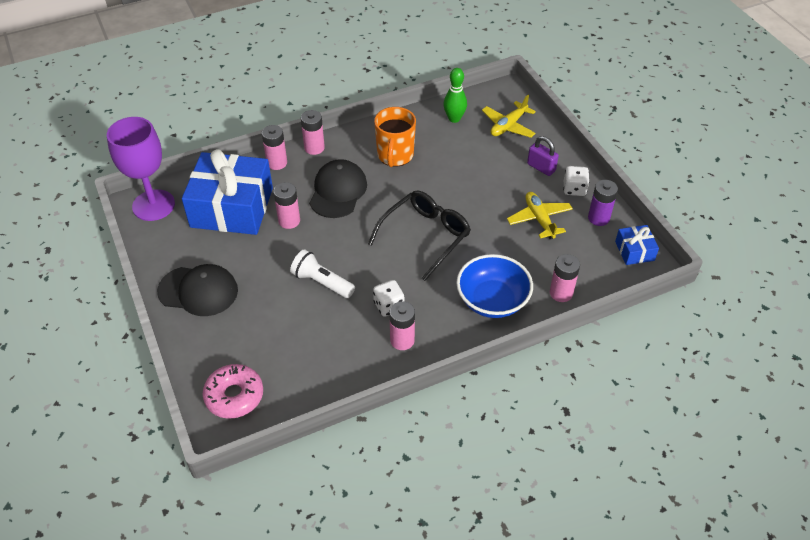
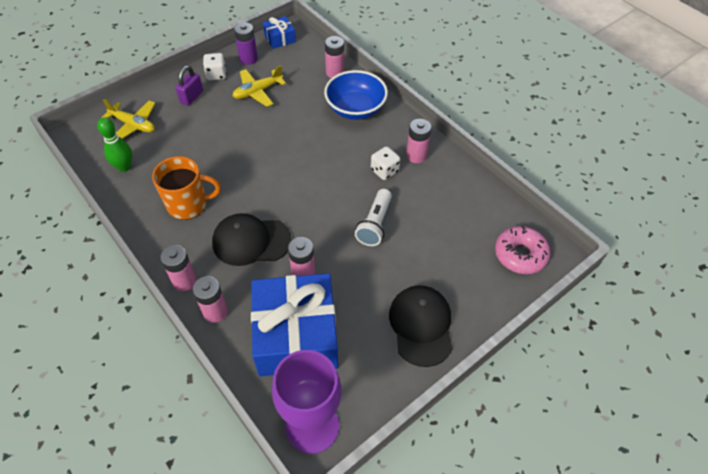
camera: 105 degrees left, 5 degrees up
black glasses [368,190,471,281] -> none

